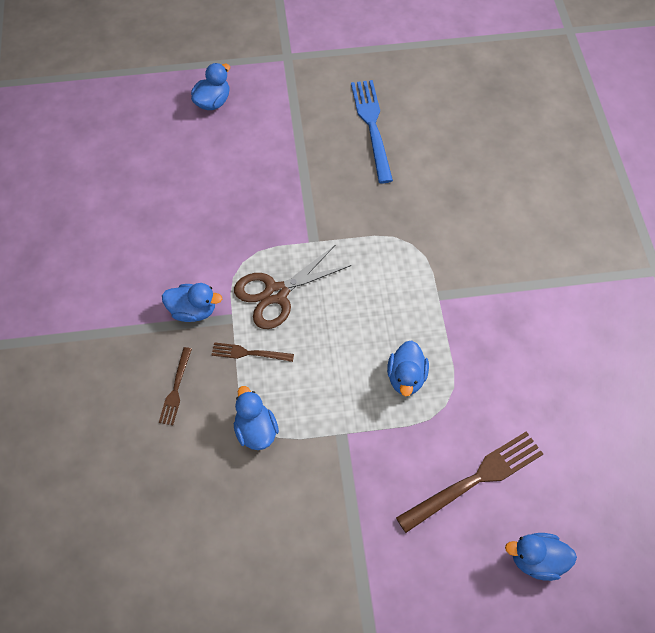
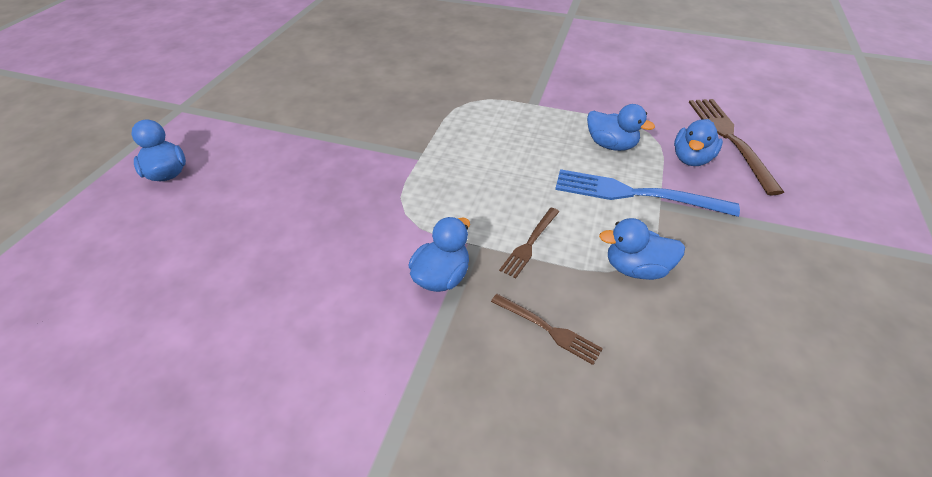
camera: 65 degrees left, 15 degrees down
brown scissors [234,245,352,329] -> none
blue fork [351,80,393,183] -> blue fork moved to [555,169,740,217]
blue duck [505,533,577,581] -> blue duck moved to [674,119,723,166]

